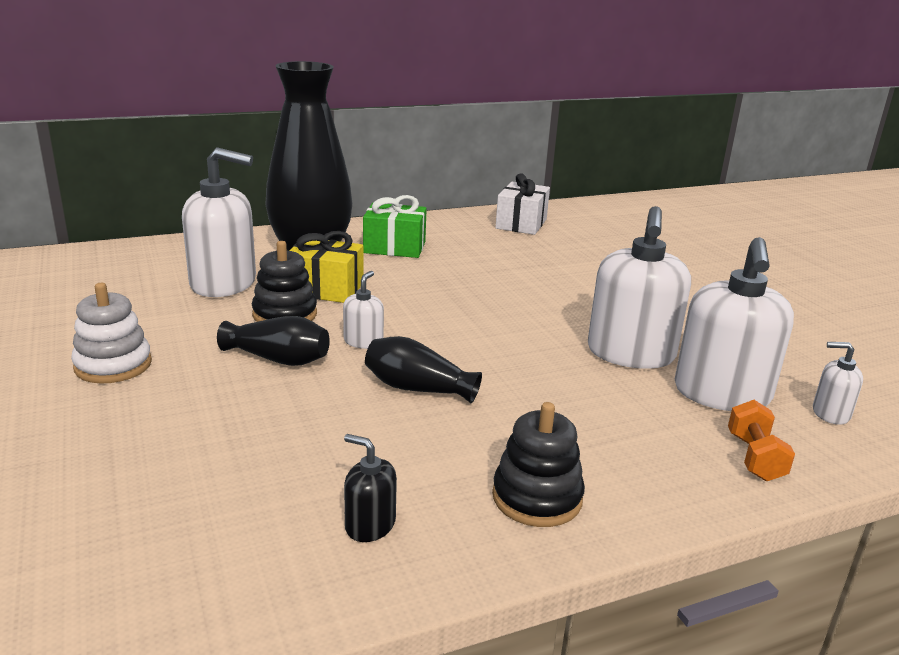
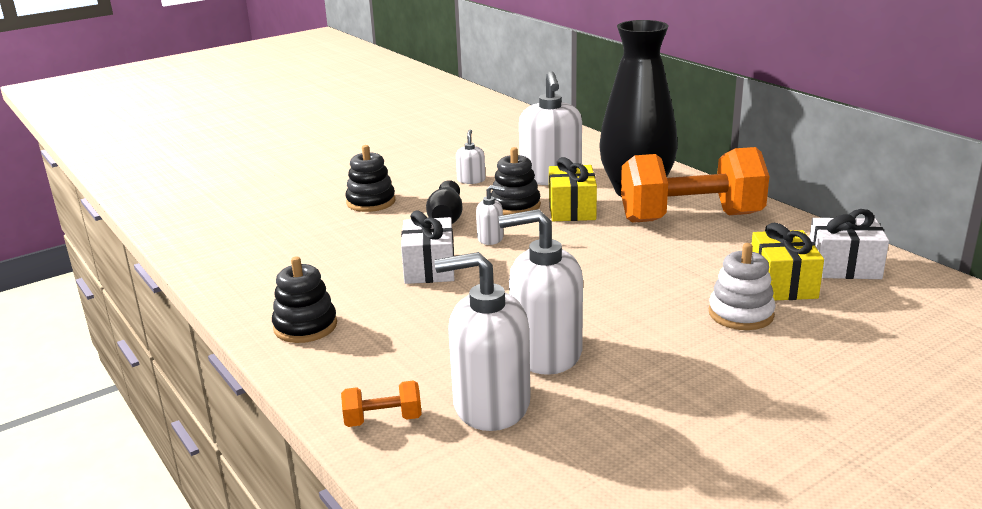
camera: 80 degrees right, 0 degrees up
white stacking toy [71,283,152,384] -> white stacking toy moved to [709,243,776,330]
black soap dispenser [344,434,397,542] -> none
green gift [363,195,427,258] -> orange dumbbell [621,147,769,223]
black vase [365,336,482,403] -> white gift [401,210,454,284]
white soap dispenser [813,342,863,425] -> white soap dispenser moved to [456,129,486,184]
none -> black stacking toy [345,145,395,212]
none -> yellow gift [751,223,824,300]

